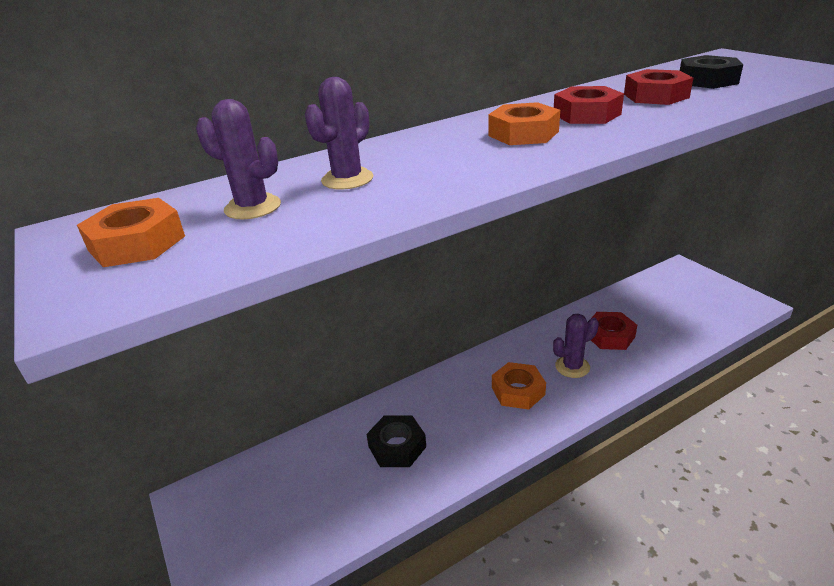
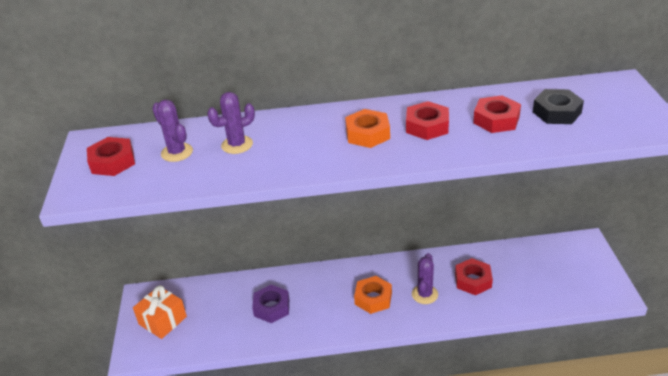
camera: 25 degrees right, 5 degrees up
orange nut [77,198,185,267] -> red nut [87,137,135,176]
black nut [366,415,426,467] -> purple nut [252,285,289,323]
purple cactus [553,314,599,378] -> purple cactus turned 75 degrees counterclockwise [412,253,438,304]
none -> orange gift [133,285,187,339]

